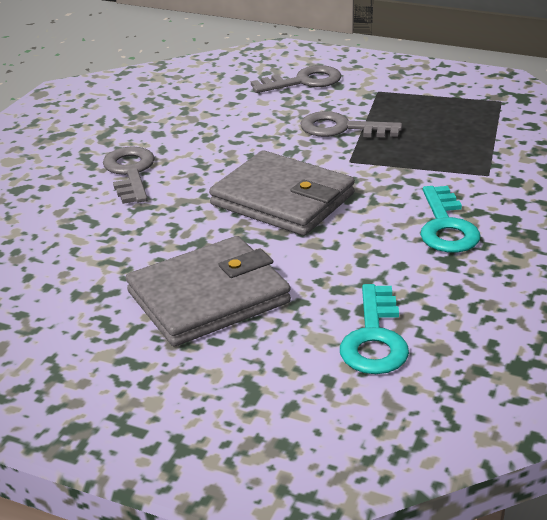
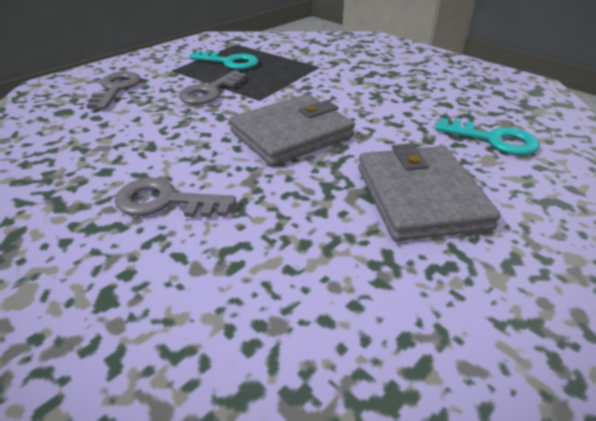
camera: 70 degrees left, 5 degrees up
turquoise key [420,186,480,253] -> turquoise key moved to [189,51,259,70]

